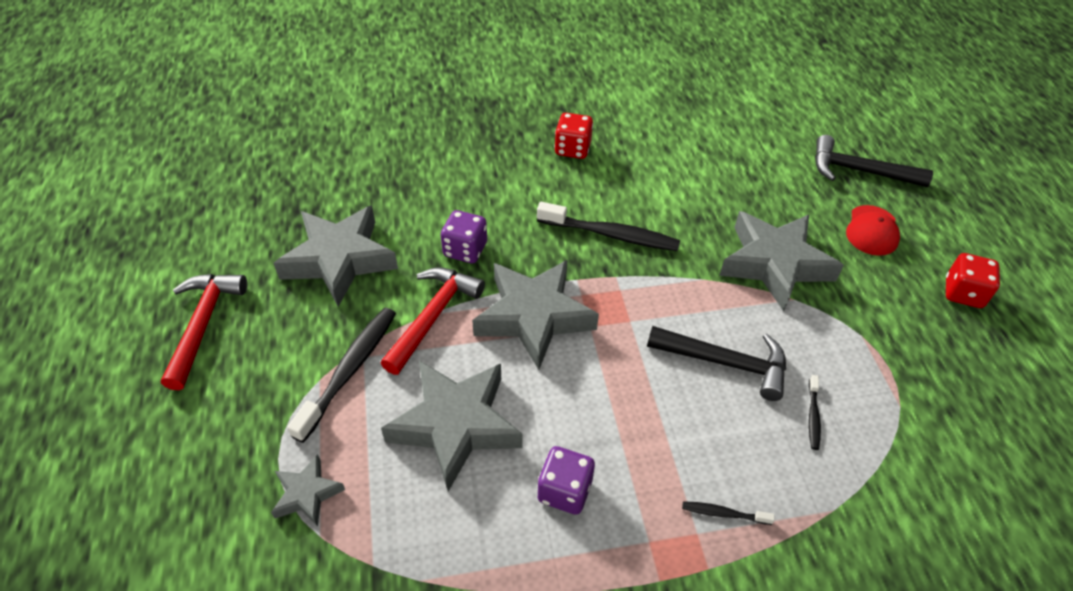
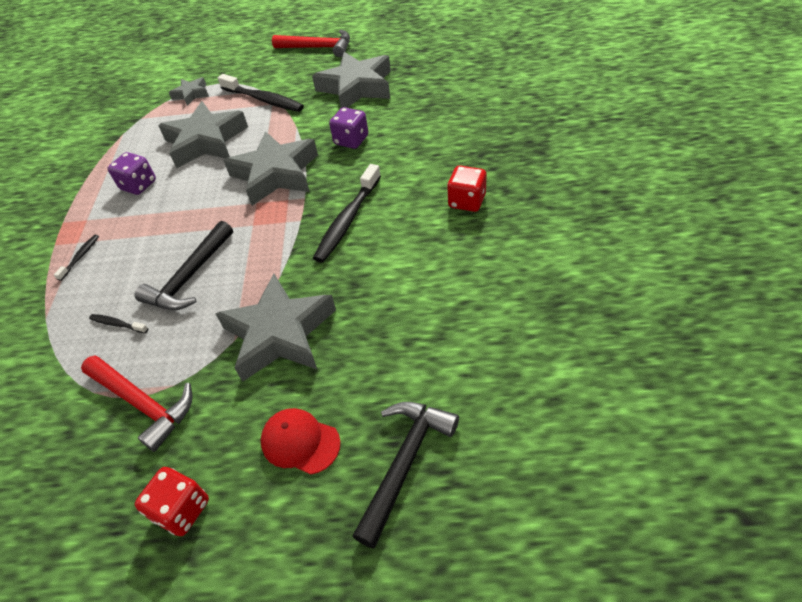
camera: 105 degrees right, 0 degrees up
red hammer [381,267,485,375] -> red hammer moved to [81,355,193,452]

